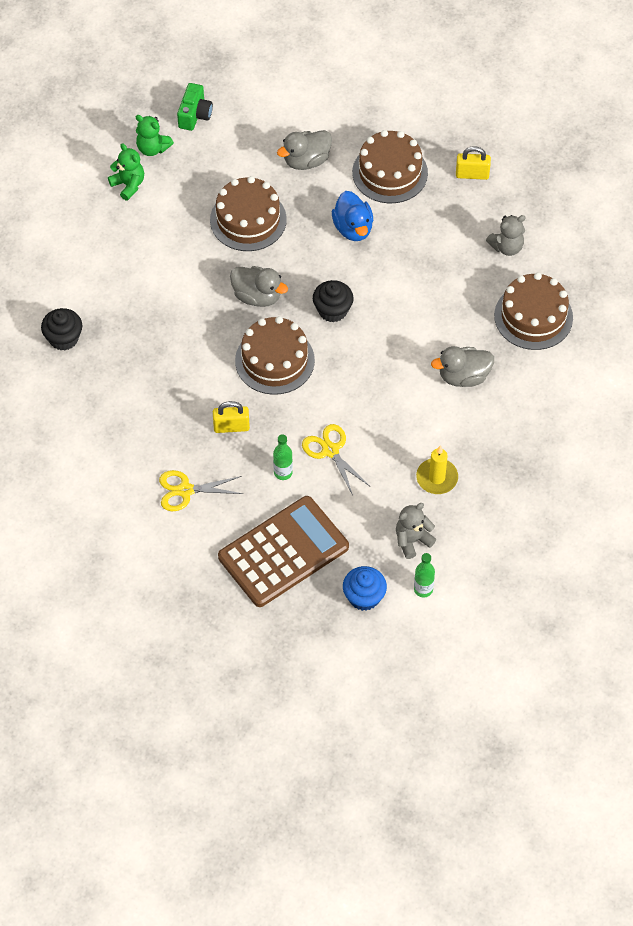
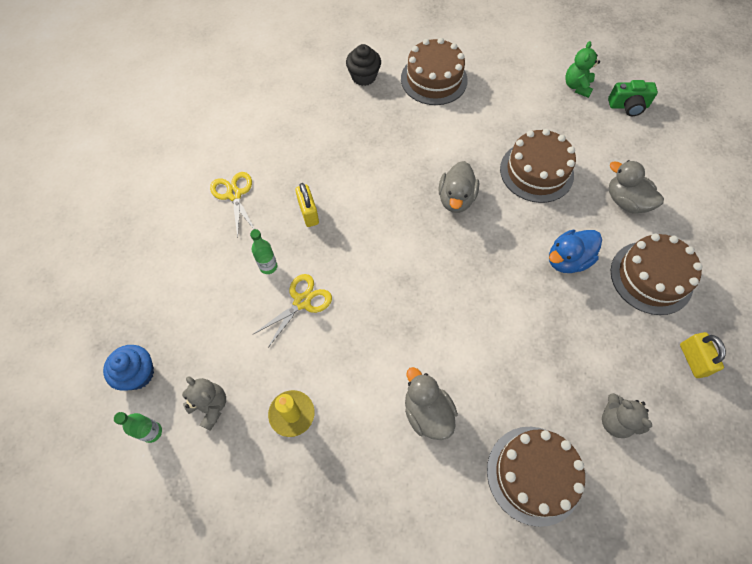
camera: 75 degrees right, 5 degrees up
green teddy bear [108,143,144,201] -> none
brown calculator [218,496,349,607] -> none
brown cake [235,316,315,395] -> brown cake moved to [401,38,468,105]
black cupcake [313,280,354,323] -> none

